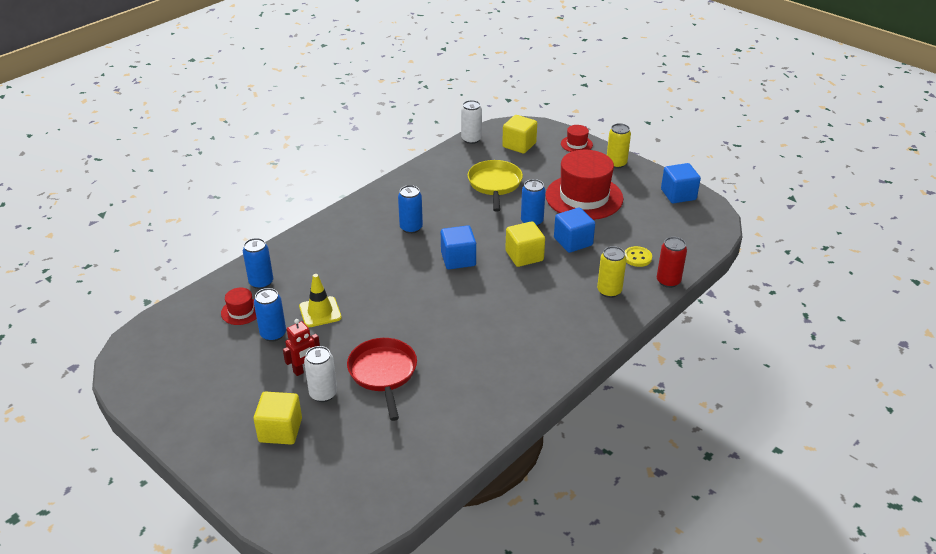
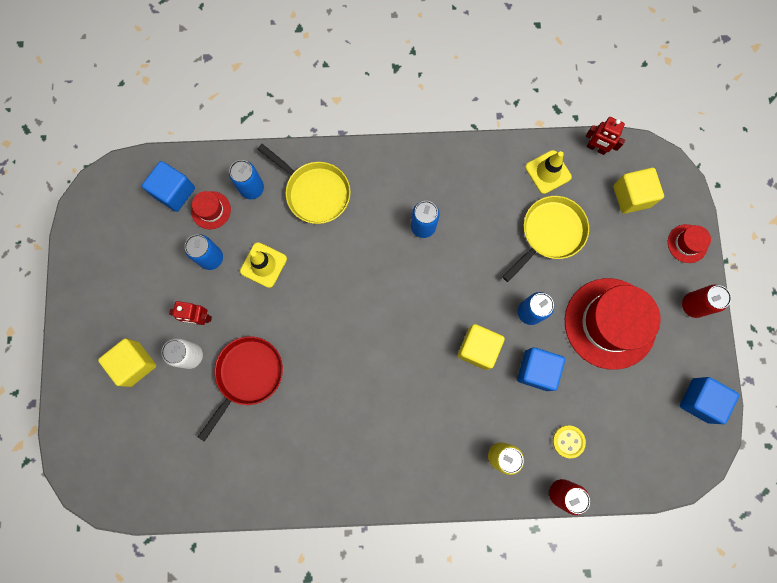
camera: 45 degrees right, 40 degrees up
blue cube [441,225,476,269] -> blue cube moved to [142,161,195,212]
white can [461,100,482,144] -> red robot [586,117,625,155]
yellow can [607,123,631,168] -> red can [682,285,731,318]
none -> yellow pan [258,144,351,224]
none -> yellow traffic cone [525,150,572,194]

